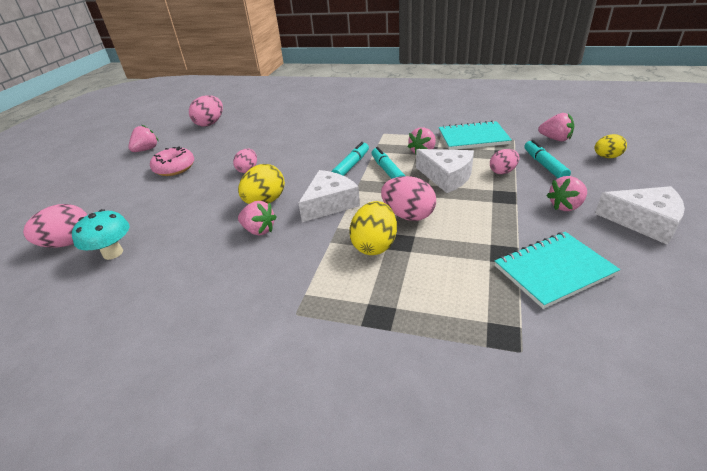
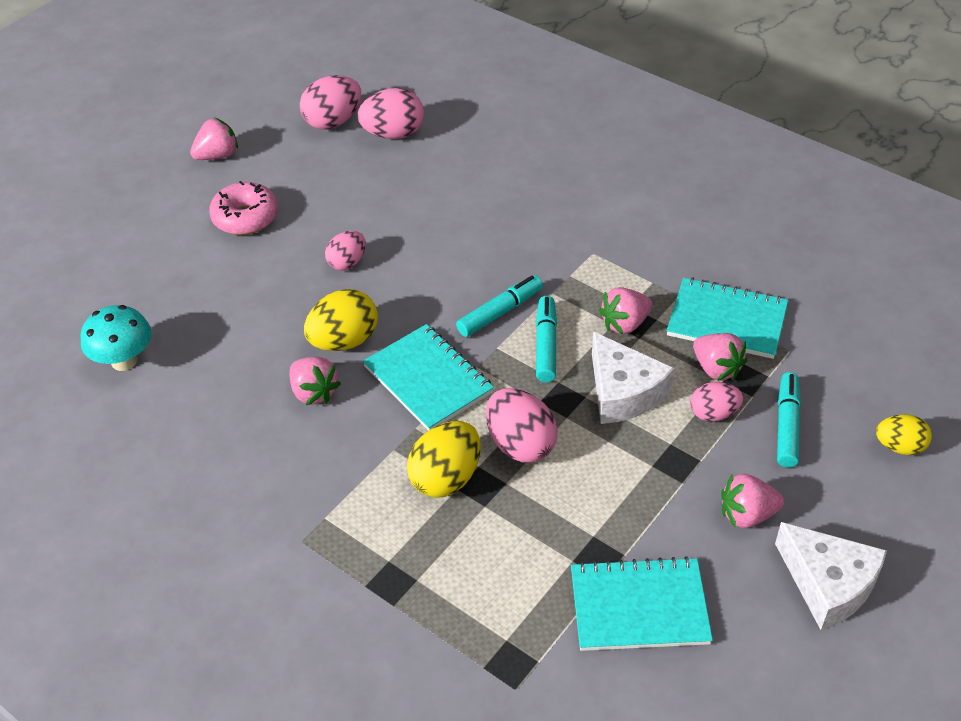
camera: 20 degrees right, 10 degrees up
pink egg [23,204,87,248] -> pink egg moved to [358,88,424,139]
white cheese [298,170,360,222] -> turquoise notebook [363,324,494,431]
pink strawberry [538,113,574,141] -> pink strawberry moved to [693,333,747,381]

